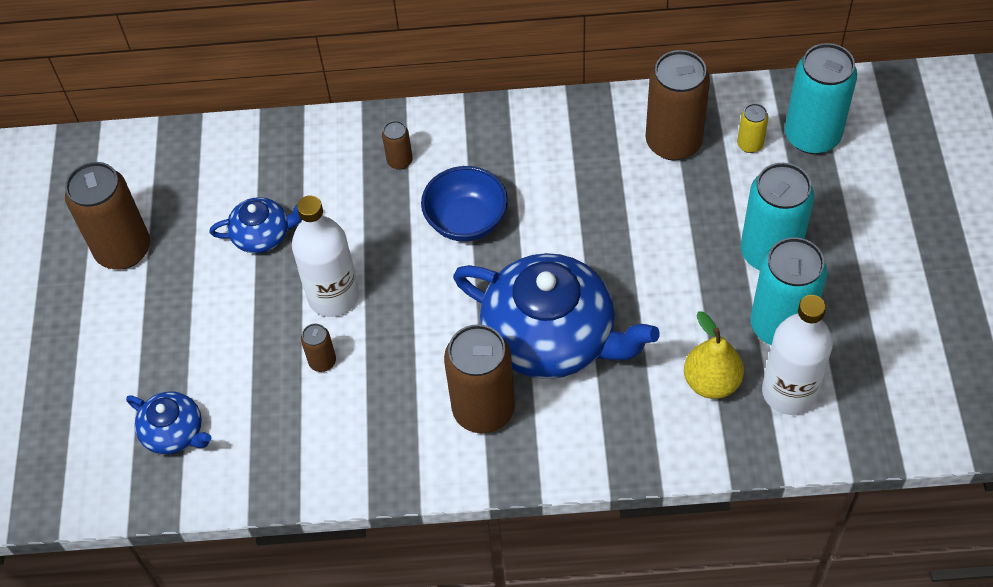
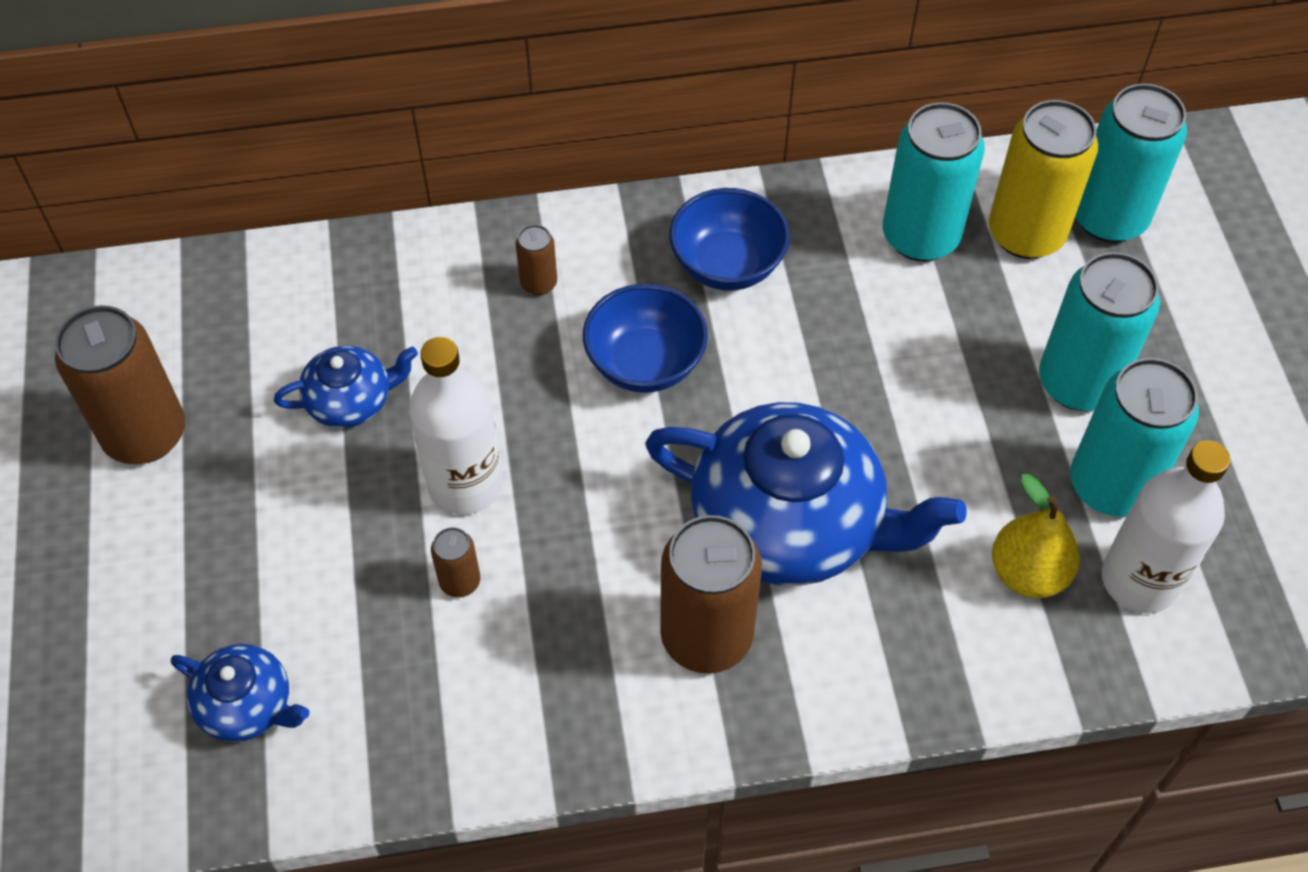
camera: 10 degrees left, 0 degrees up
brown can [645,50,710,161] -> turquoise can [883,102,985,261]
yellow can [737,103,768,153] -> yellow can [989,100,1098,259], size x2.17
none -> blue bowl [669,188,790,291]

